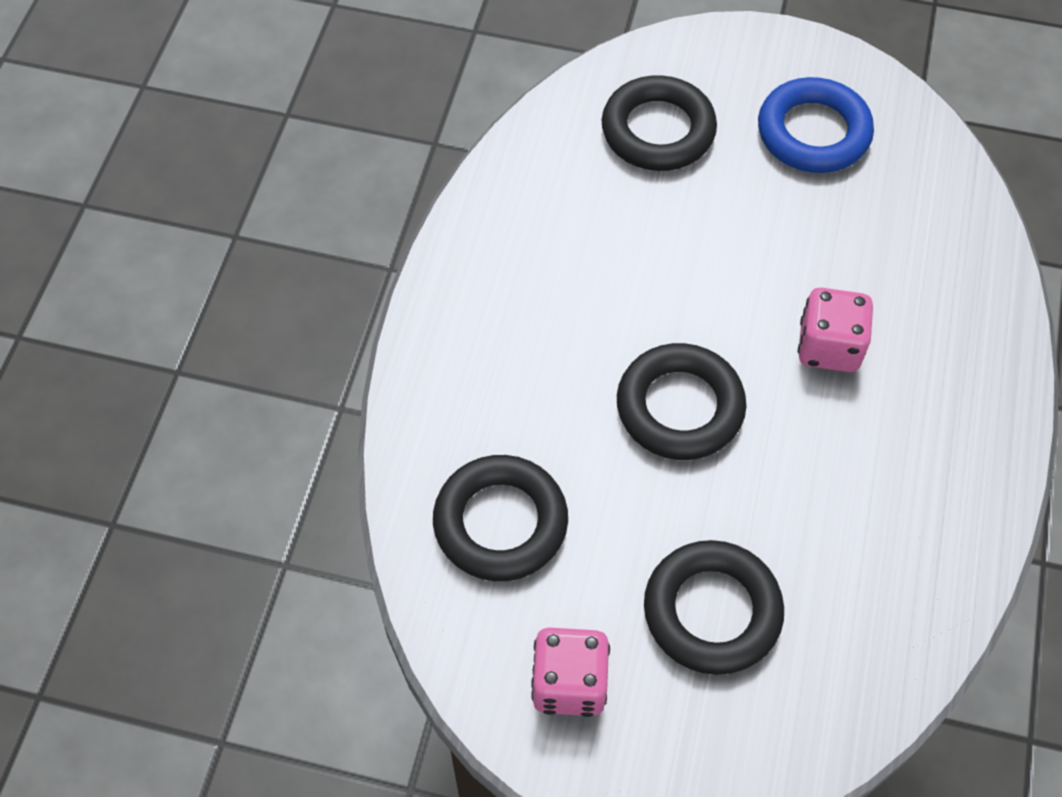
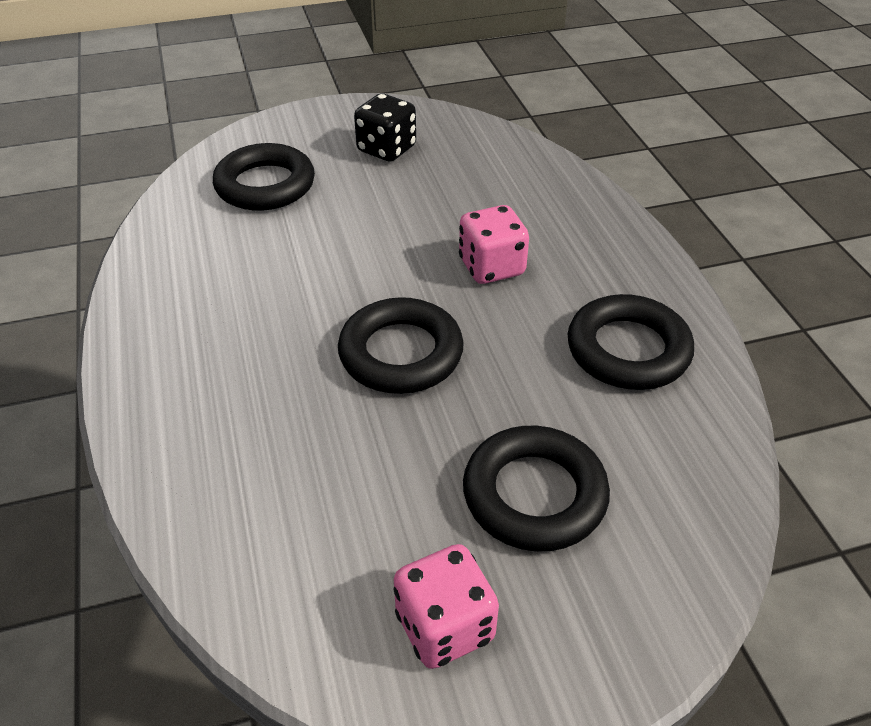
camera: 30 degrees left, 15 degrees down
black ring [433,455,568,581] -> black ring moved to [568,294,694,390]
blue ring [758,77,874,173] -> black dice [354,94,416,161]

